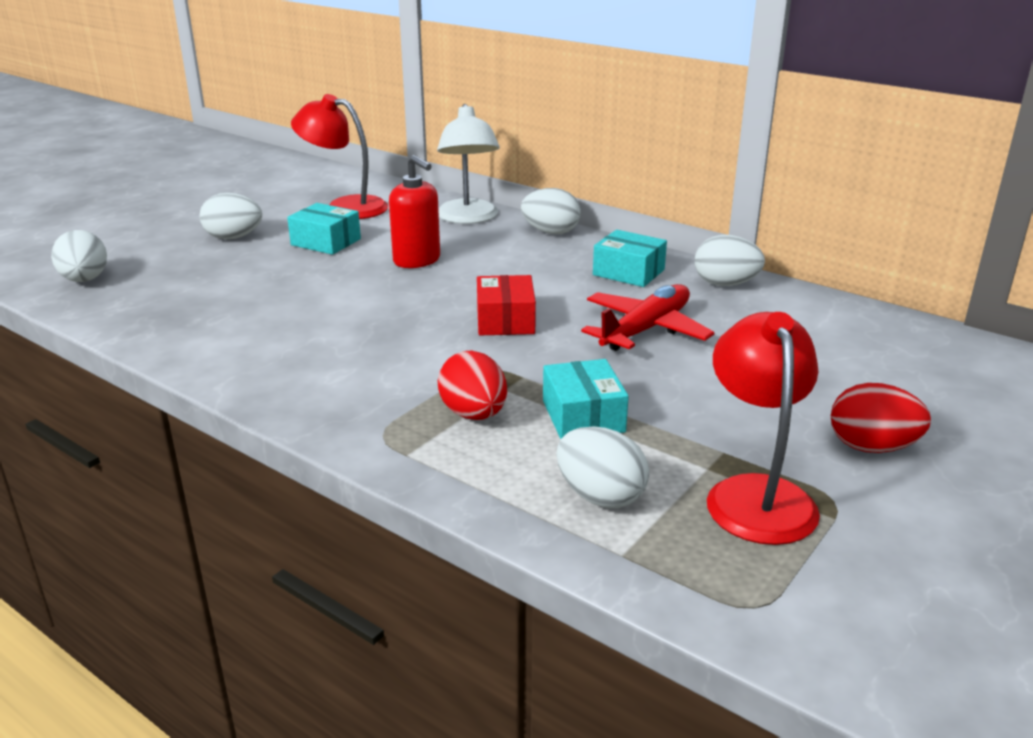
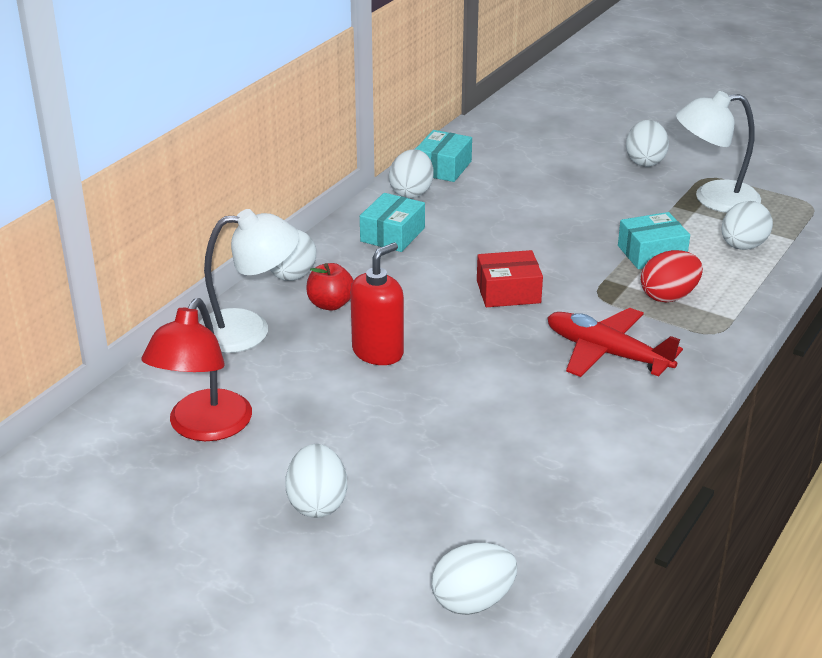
camera: 95 degrees left, 5 degrees up
turquoise box [287,203,361,255] -> turquoise box moved to [416,130,472,182]
red plane [581,284,715,351] -> red plane moved to [547,308,683,377]
red lamp [707,312,820,545] -> white lamp [676,91,761,213]
red egg [831,383,931,453] -> white egg [626,120,669,167]
none -> red apple [306,263,354,311]

